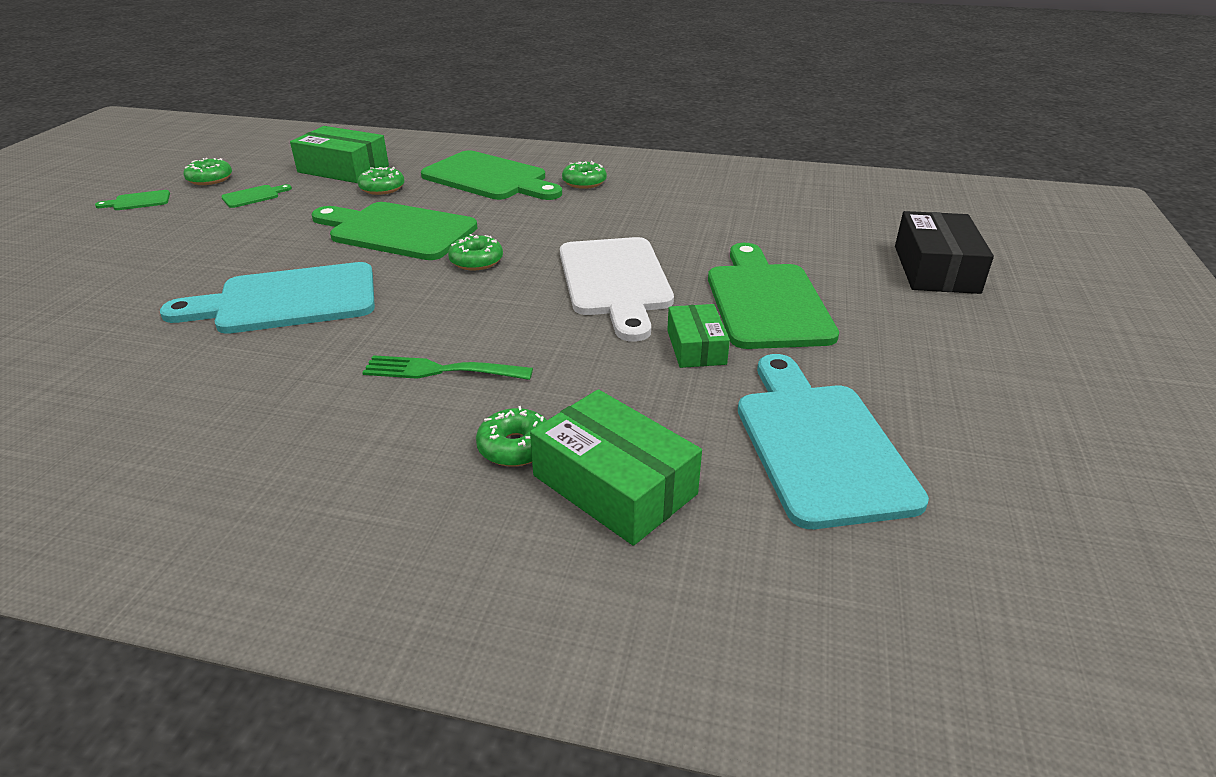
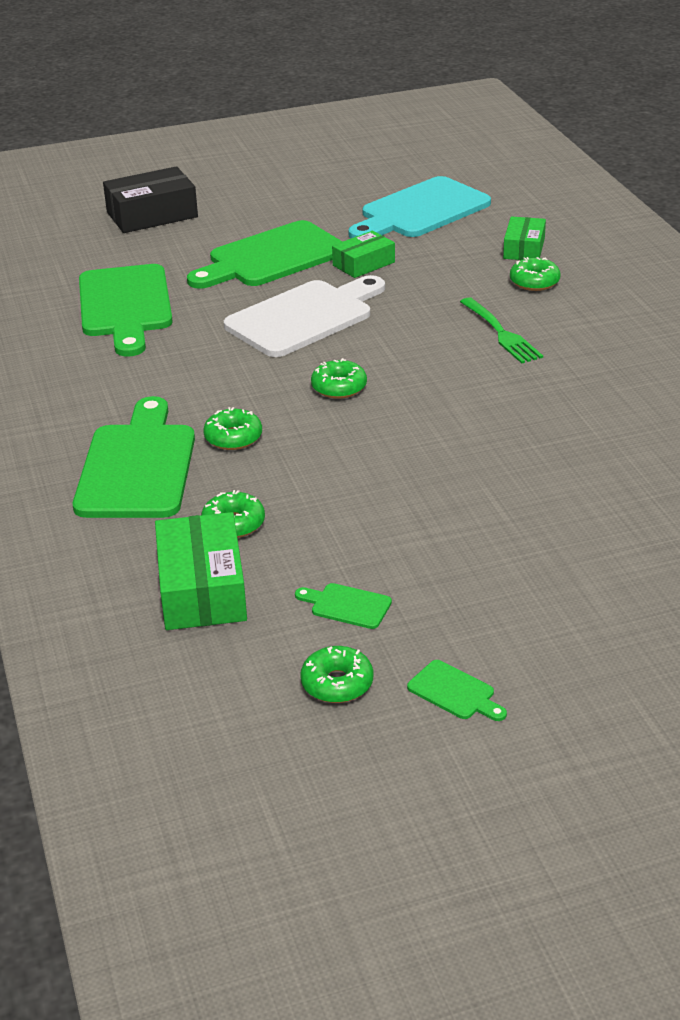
camera: 120 degrees left, 0 degrees up
turquoise cutting board [160,262,375,334] -> none
green cutting board [312,202,477,260] -> green cutting board moved to [79,264,173,356]
green box [530,389,702,546] -> green box [503,216,546,260], size x0.62
green donut [562,161,607,189] -> green donut moved to [203,407,262,450]

